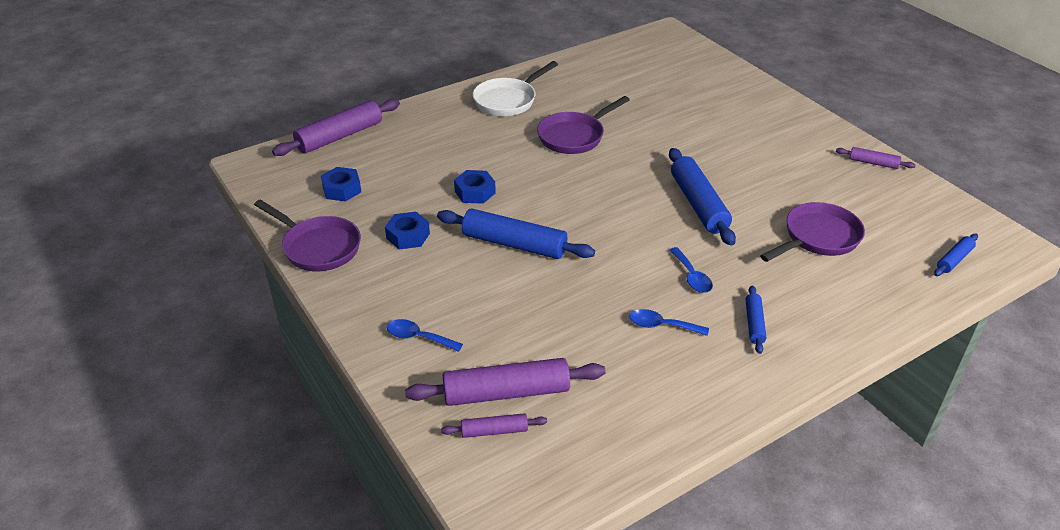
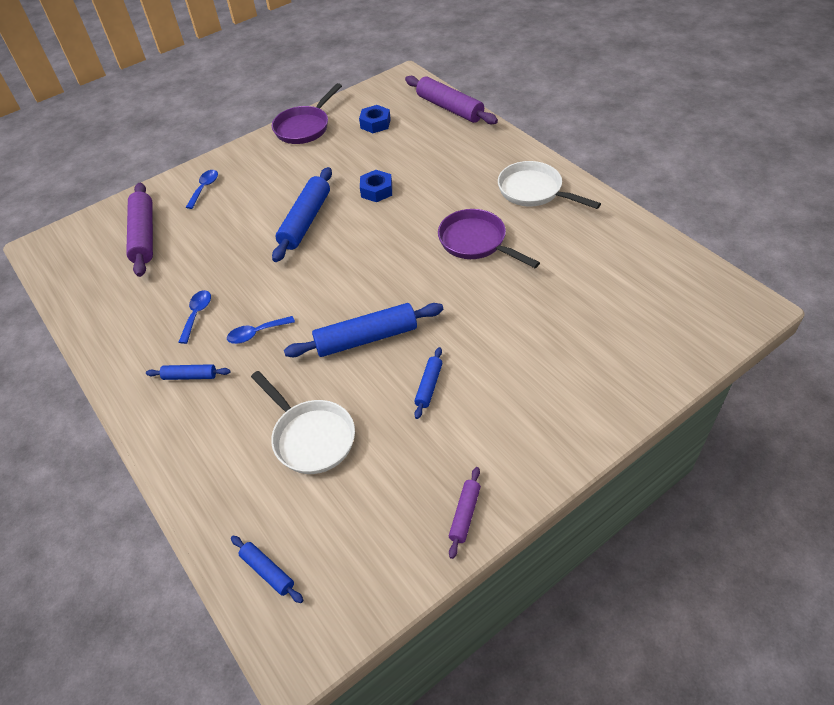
camera: 90 degrees right, 10 degrees up
blue nut [385,212,430,249] -> none
purple rolling pin [441,413,547,438] -> none
purple pan [760,202,865,262] -> white pan [251,371,355,474]
none -> blue rolling pin [414,347,442,419]

